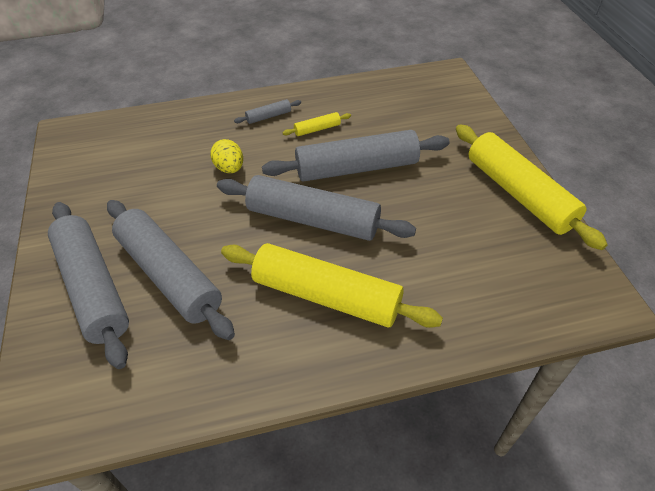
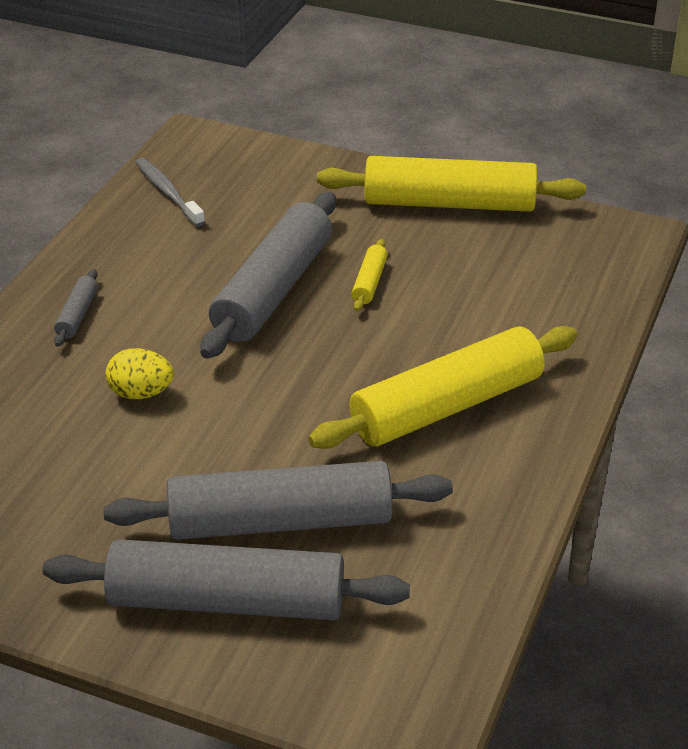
camera: 55 degrees left, 10 degrees down
grey rolling pin [217,175,416,241] -> none
yellow rolling pin [282,112,351,136] -> yellow rolling pin moved to [352,239,388,311]
none -> grey toothbrush [135,158,205,227]

